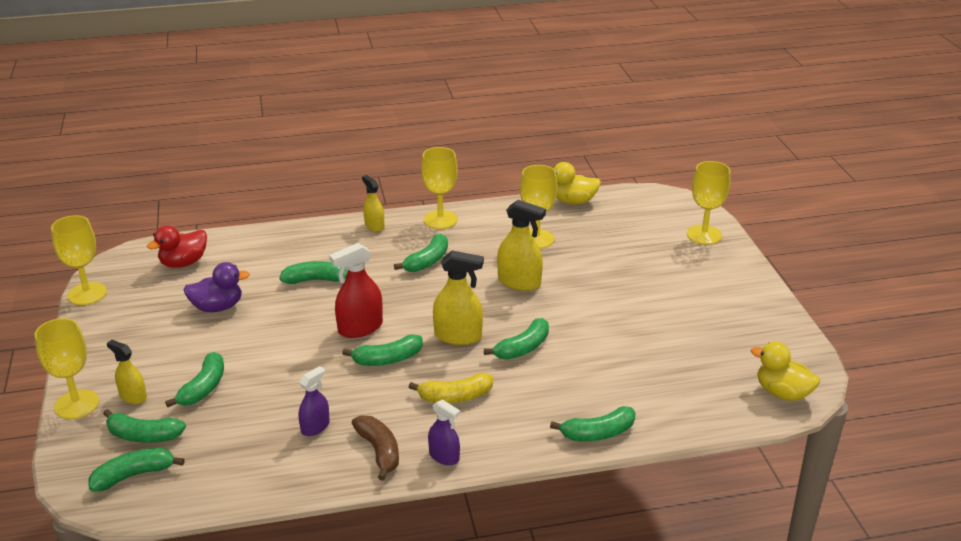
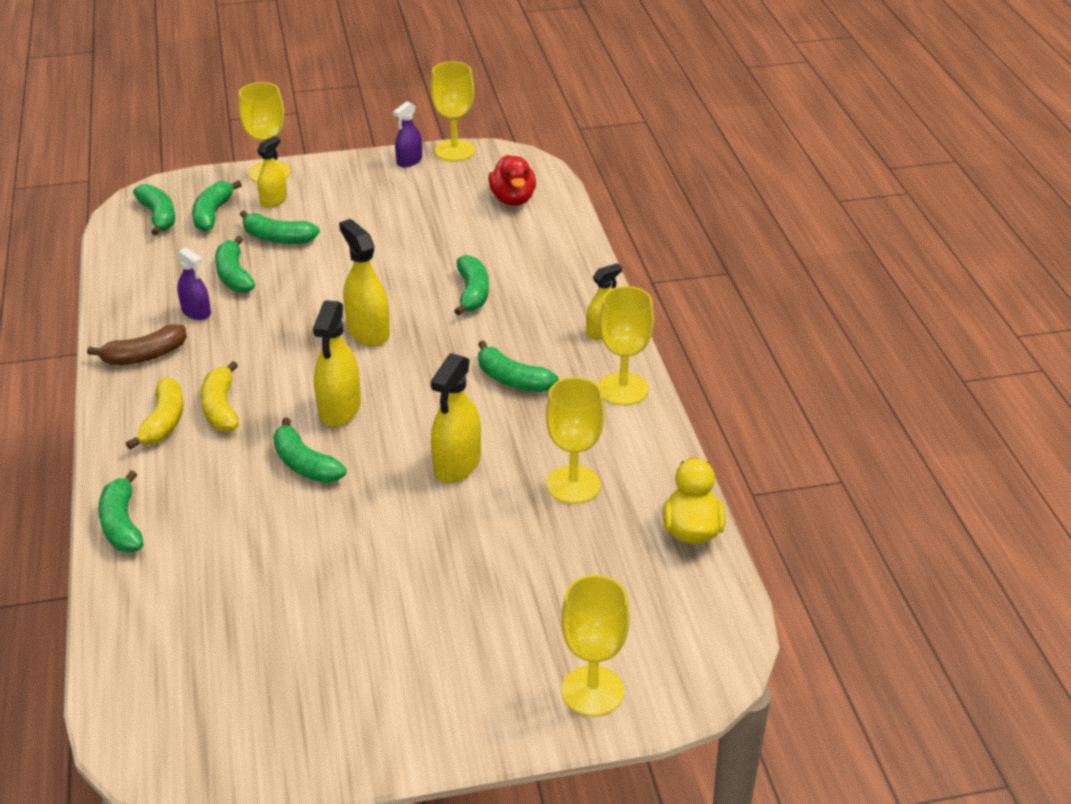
camera: 90 degrees right, 5 degrees up
red duck [147,225,207,268] -> red duck turned 150 degrees counterclockwise [488,155,536,206]
purple duck [183,262,250,312] -> none
red spray bottle [329,243,383,338] -> yellow spray bottle [339,219,390,346]
green banana [342,334,423,366] -> green banana moved to [215,236,255,293]
purple spray bottle [428,399,460,465] -> purple spray bottle moved to [393,101,422,167]
yellow duck [751,341,820,401] -> none
none -> yellow banana [126,378,184,450]

